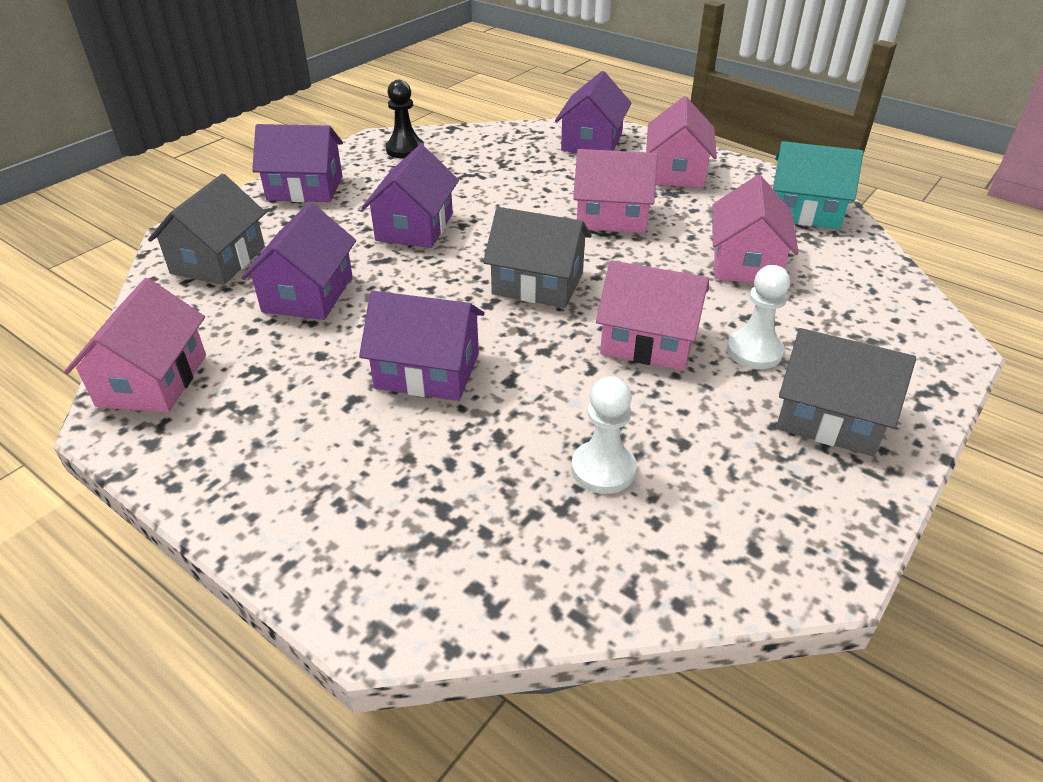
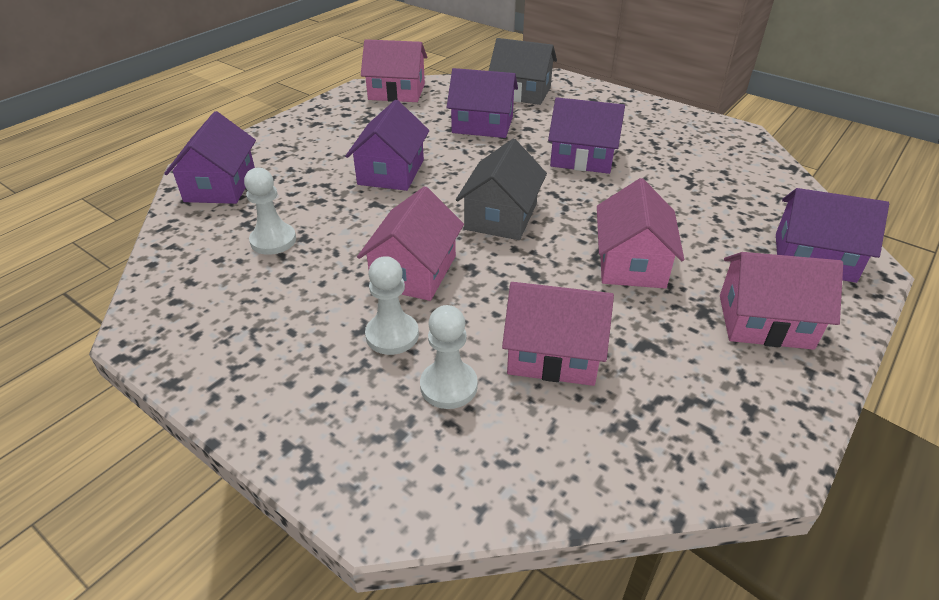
camera: 90 degrees right, 0 degrees up
purple house [252,124,343,202] -> purple house moved to [164,111,256,204]
black pawn [386,80,424,158] -> none
turquoise house [773,141,864,229] -> none
grey house [776,328,916,456] -> none
none -> white pawn [420,305,478,409]

